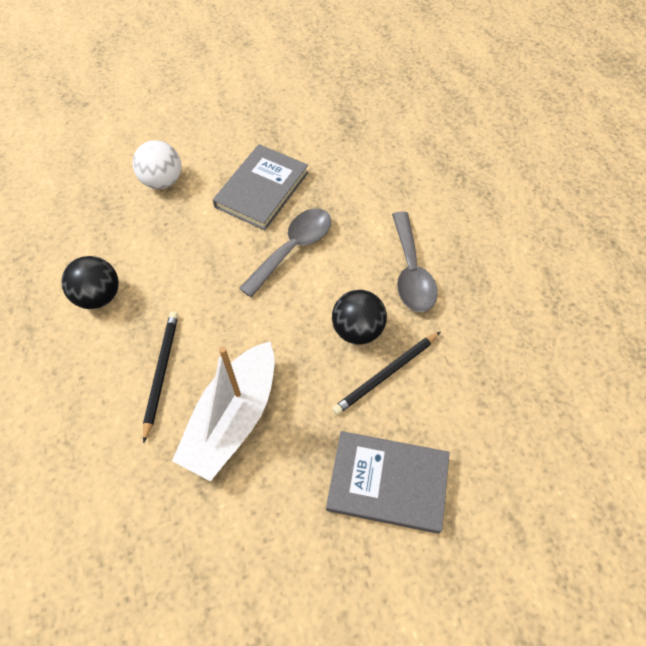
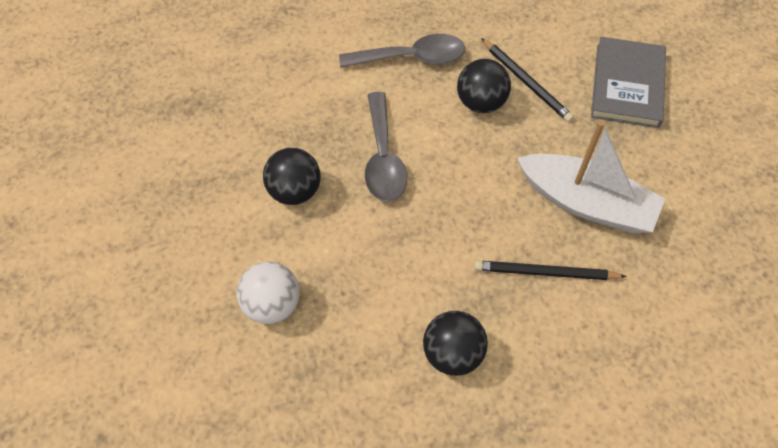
camera: 90 degrees left, 0 degrees up
grey book [213,144,309,230] -> black ball [263,148,321,205]
grey spoon [239,208,331,298] -> grey spoon turned 135 degrees counterclockwise [365,92,407,202]

